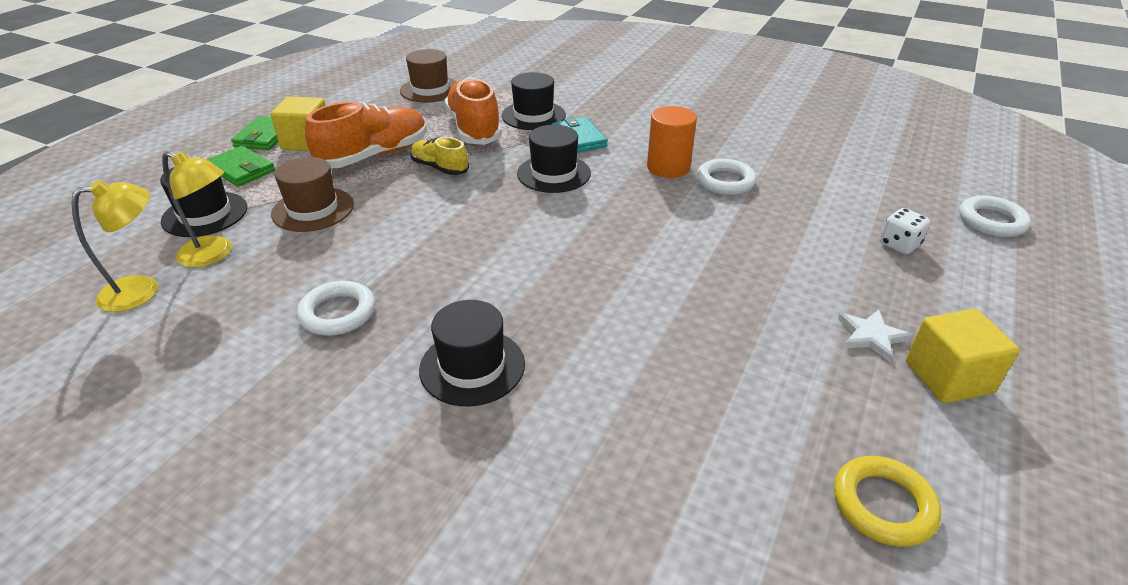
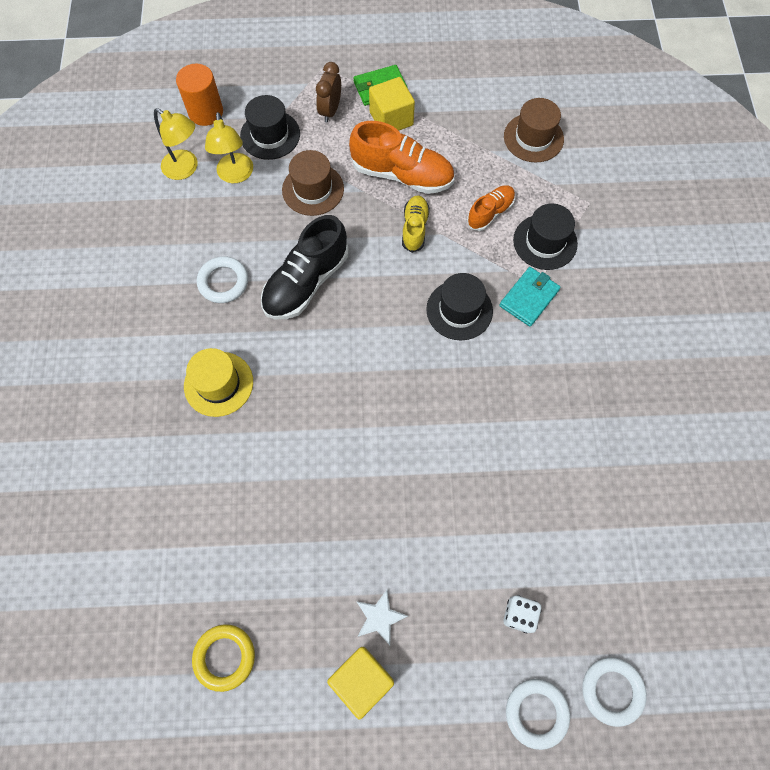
camera: 60 degrees right, 30 degrees up
green wallet [206,146,275,187] -> brown clock [316,62,341,123]
black hat [419,300,525,406] -> yellow hat [184,348,253,417]
orange shoe [445,77,502,145] -> orange shoe [467,185,515,231], size x0.57
orange cylinder [647,106,697,178] -> orange cylinder moved to [176,64,223,126]
white ring [697,159,757,195] -> white ring moved to [506,679,570,750]
none -> black shoe [261,215,349,319]

